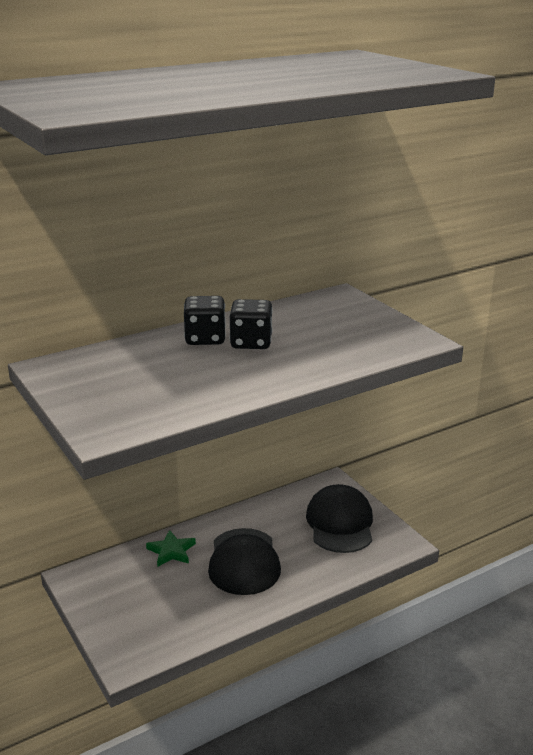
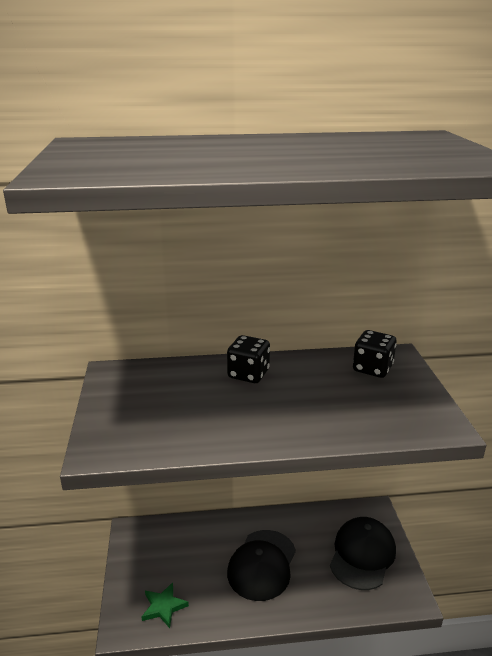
camera: 25 degrees right, 0 degrees up
green star [146,530,196,567] -> green star moved to [142,582,189,628]
black dice [230,299,273,349] -> black dice moved to [353,330,396,378]

